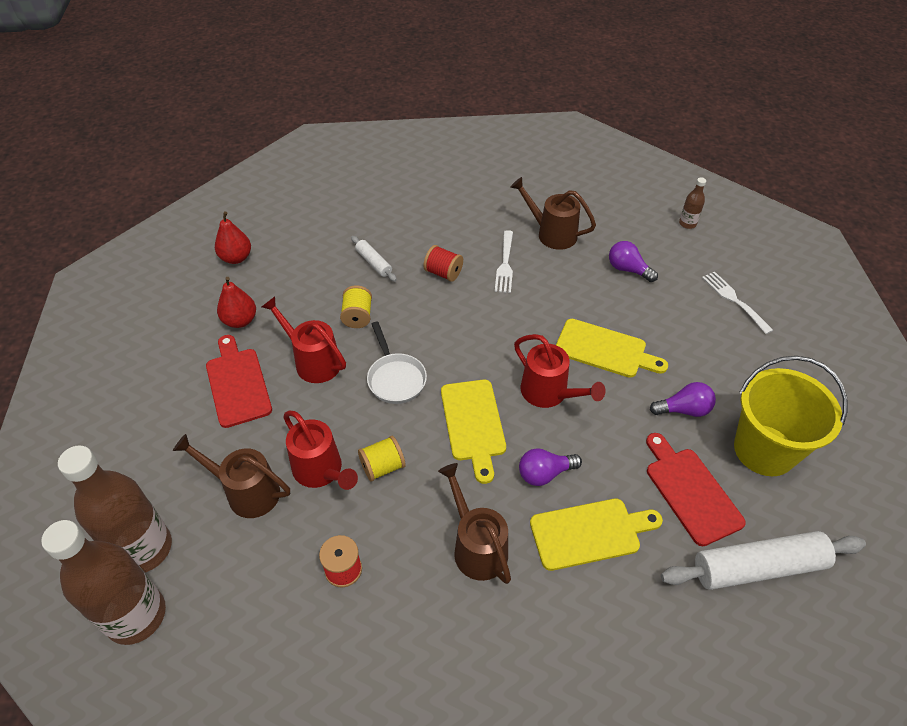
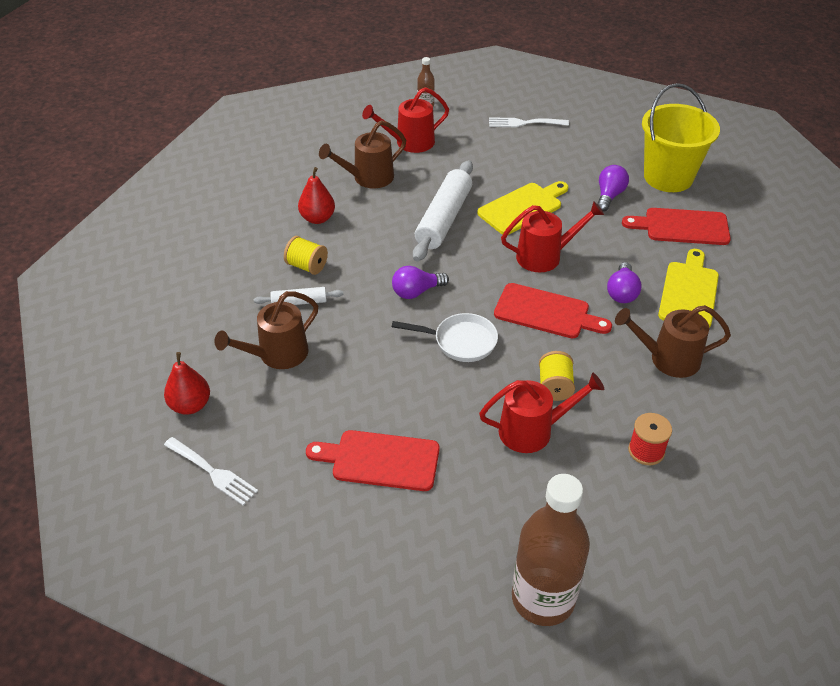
camera: 60 degrees left, 5 degrees down
brown bottle [41,520,166,645] -> none
brown watering can [173,434,290,518] -> brown watering can moved to [215,291,318,369]
red pear [217,277,256,328] -> red pear moved to [298,167,335,224]
red watering can [262,296,346,383] -> red watering can moved to [362,87,449,153]
yellow spool [340,285,372,328] -> yellow spool moved to [284,236,328,275]
red spool [424,245,463,282] -> none
yellow cutting board [441,380,506,484] -> red cutting board [494,283,612,338]
white fork [495,230,513,293] -> white fork moved to [164,437,258,505]
purple light bulb [609,241,658,282] -> purple light bulb moved to [392,266,449,299]
white rolling pin [661,531,866,590] -> white rolling pin moved to [413,160,473,262]

